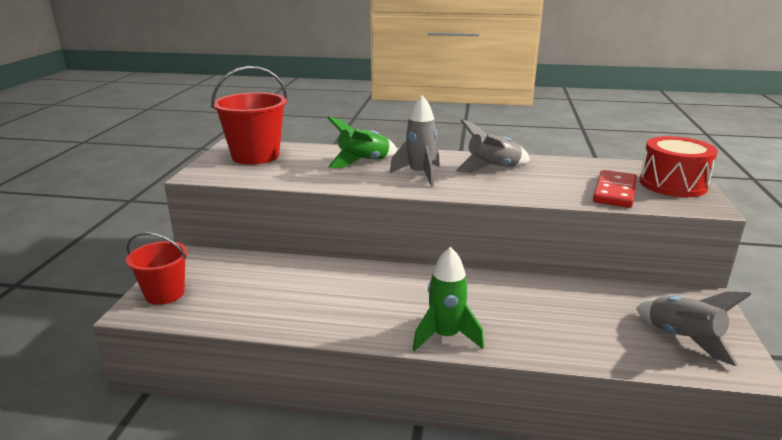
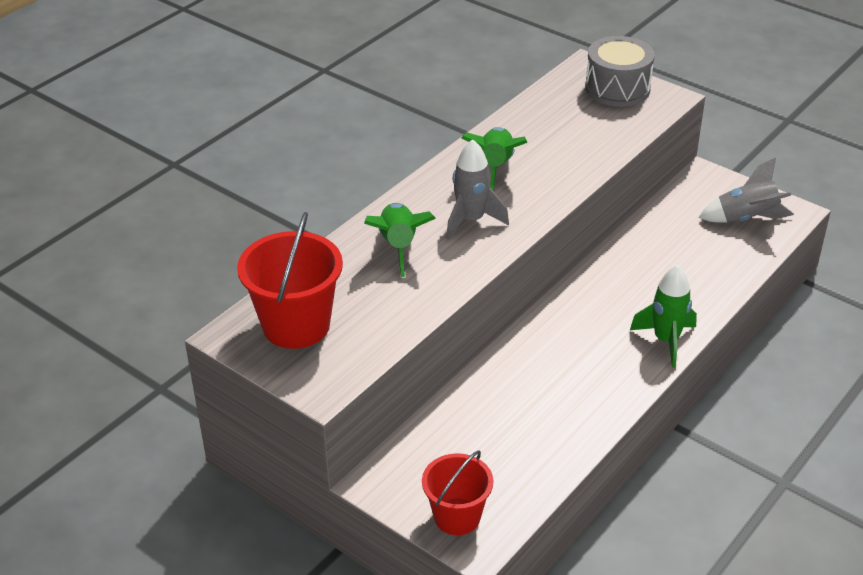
camera: 60 degrees left, 15 degrees up
grey rocket [456,119,530,173] -> green rocket [462,127,527,191]
red domino [593,170,637,208] -> none
red drum [639,136,718,197] -> grey drum [585,36,655,107]

